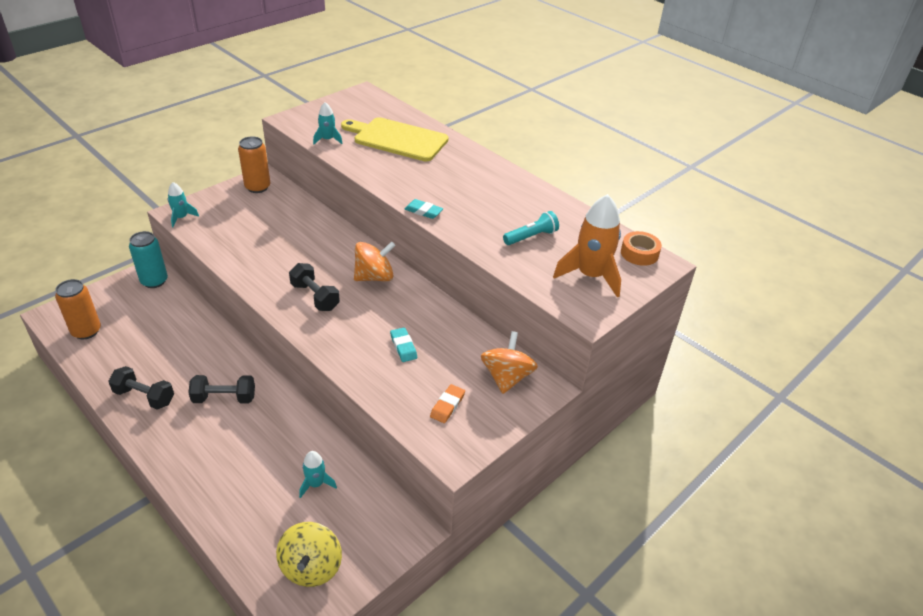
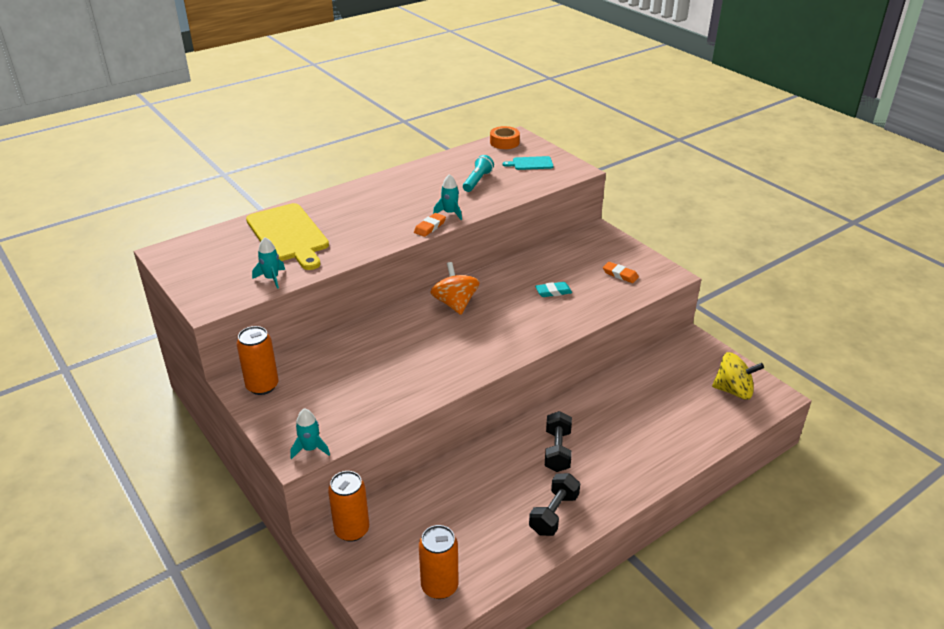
camera: 80 degrees left, 5 degrees down
turquoise can [129,231,168,288] -> orange can [328,471,369,542]
black dumbbell [289,263,340,311] -> none
turquoise rocket [299,451,337,498] -> turquoise rocket moved to [433,174,462,220]
yellow cutting board [341,117,449,161] -> yellow cutting board turned 60 degrees counterclockwise [246,203,329,270]
turquoise eraser [405,199,443,219] -> orange eraser [414,213,446,237]
orange spinning top [481,331,538,394] -> none
turquoise flashlight [503,211,559,245] -> turquoise flashlight turned 45 degrees clockwise [463,155,494,192]
orange rocket [553,194,621,298] -> turquoise cutting board [503,156,553,170]

